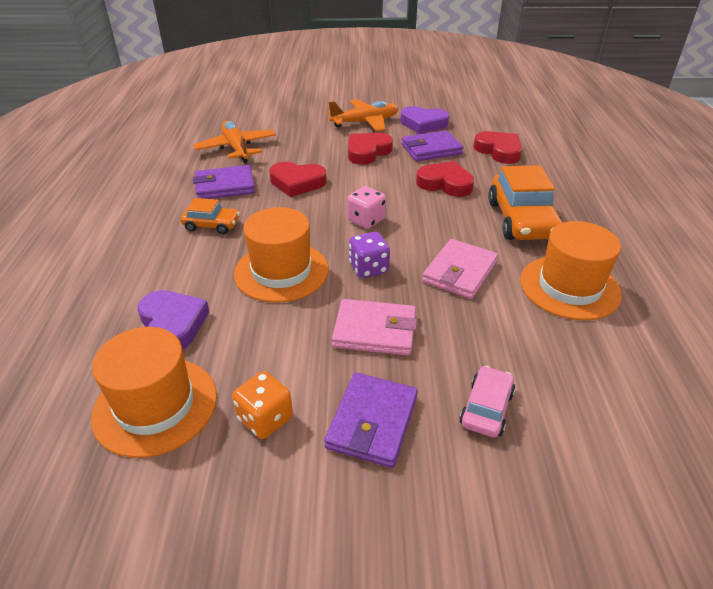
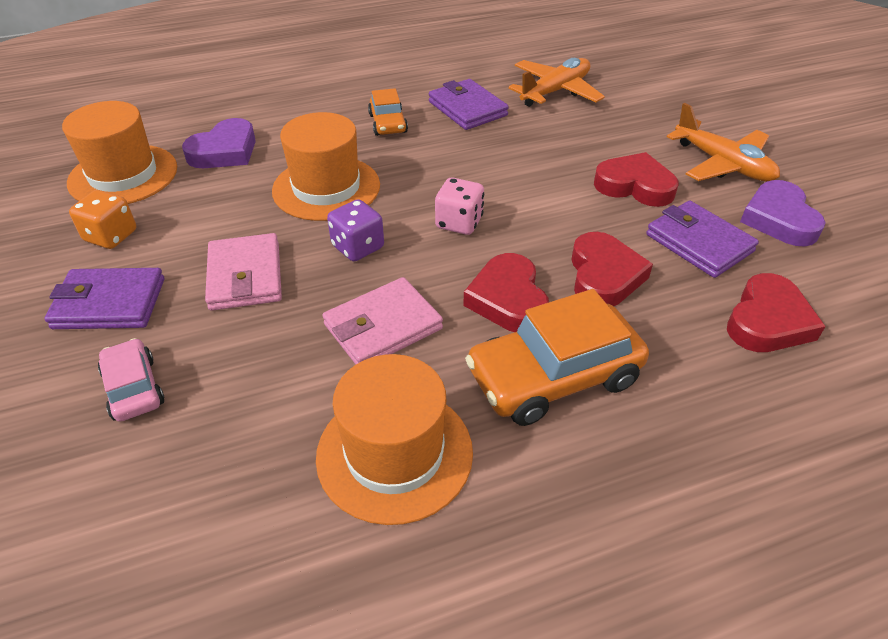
camera: 70 degrees right, 5 degrees up
red heart [269,162,327,197] -> red heart moved to [463,253,549,332]
pink wallet [422,239,498,299] -> pink wallet turned 45 degrees counterclockwise [322,277,443,365]
pink car [460,366,515,438] -> pink car turned 120 degrees counterclockwise [98,338,164,422]

